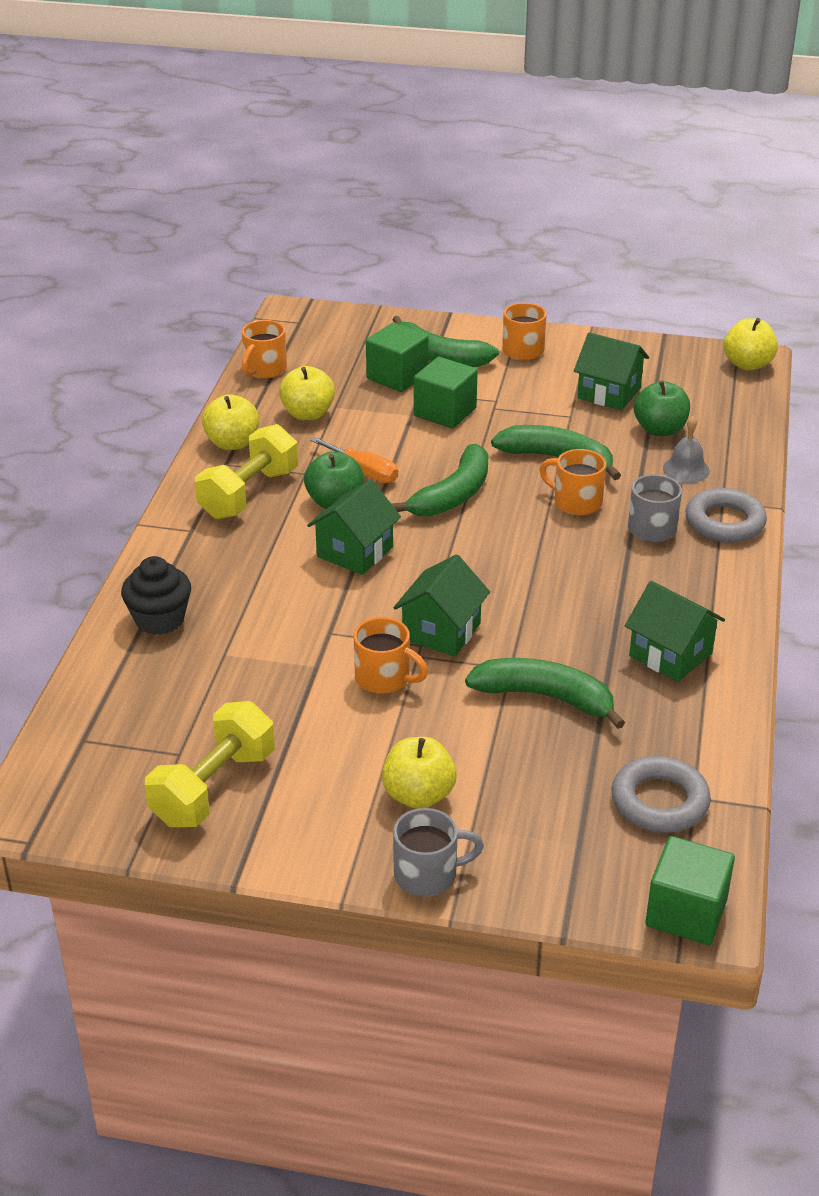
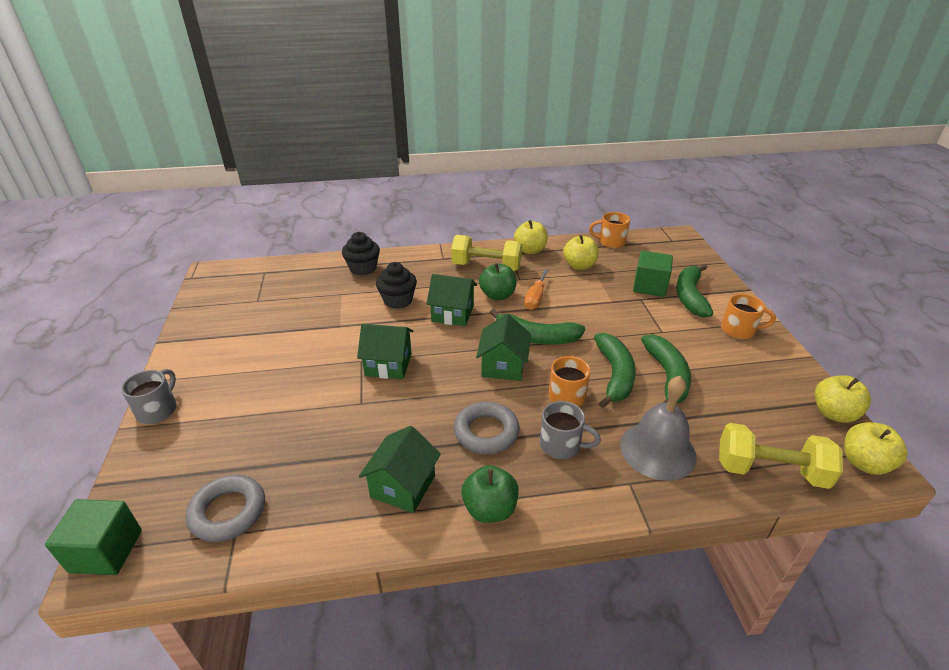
camera: 70 degrees right, 0 degrees up
yellow dumbbell [145,701,275,827] -> yellow dumbbell moved to [719,423,843,489]
orange mug [354,617,428,694] -> none
yellow apple [382,737,457,809] -> yellow apple moved to [814,375,871,423]
grey mug [393,808,484,897] -> grey mug turned 135 degrees counterclockwise [121,369,177,424]
green cube [414,357,478,428] -> none
green banana [465,658,625,729] -> green banana moved to [641,334,691,403]
green house [574,332,649,410] -> green house moved to [476,314,531,381]
green apple [634,380,690,436] -> green apple moved to [461,465,519,523]
grey bell [663,416,710,483] -> grey bell [620,376,697,481], size x1.81
grey ring [686,488,767,543] -> grey ring moved to [454,401,520,454]
none -> black cupcake [376,262,417,309]

